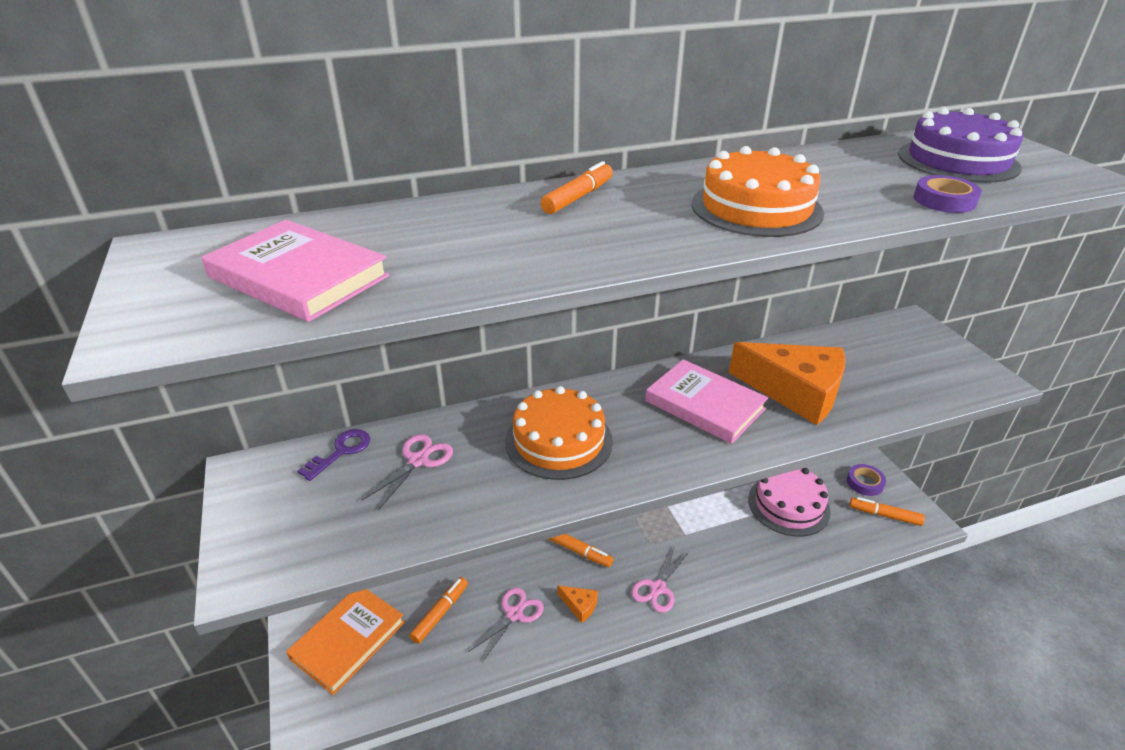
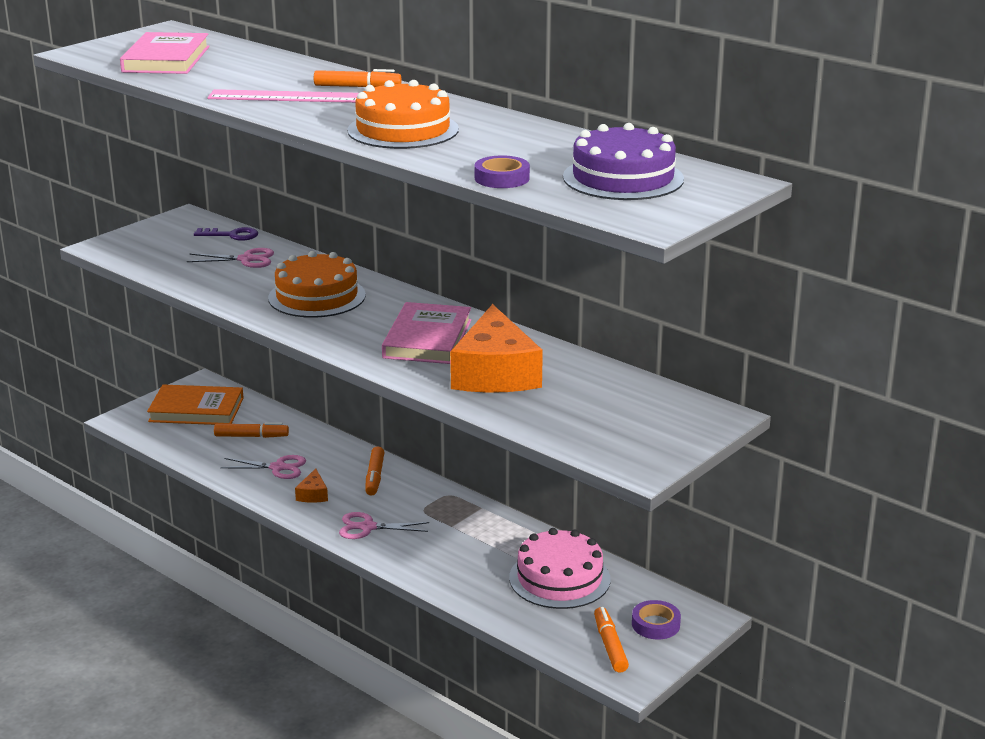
camera: 60 degrees right, 10 degrees down
none -> pink ruler [207,89,359,103]

